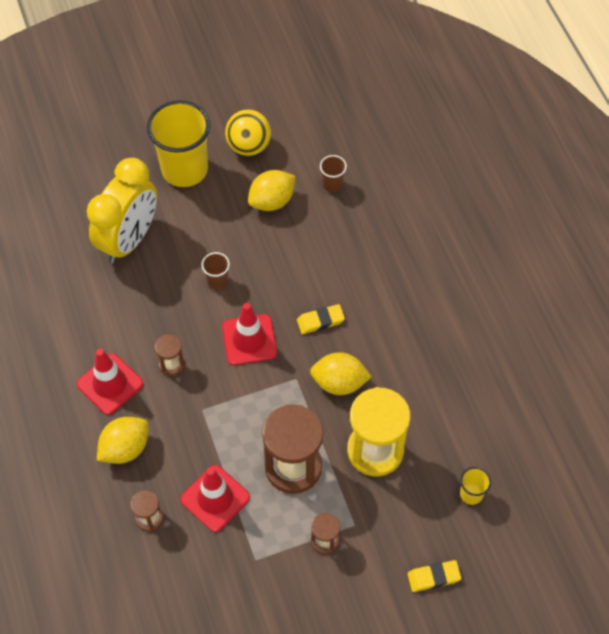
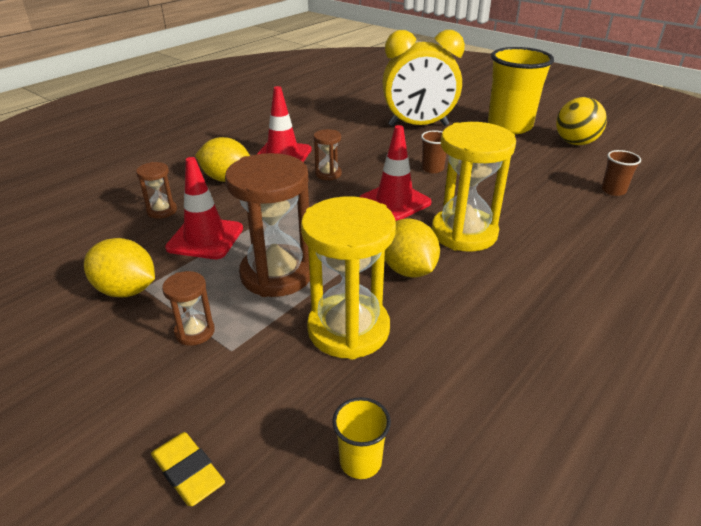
camera: 60 degrees right, 25 degrees down
yellow lemon [248,170,296,211] -> yellow lemon moved to [84,238,155,297]
yellow eraser [297,304,345,334] -> yellow hourglass [432,122,516,252]

